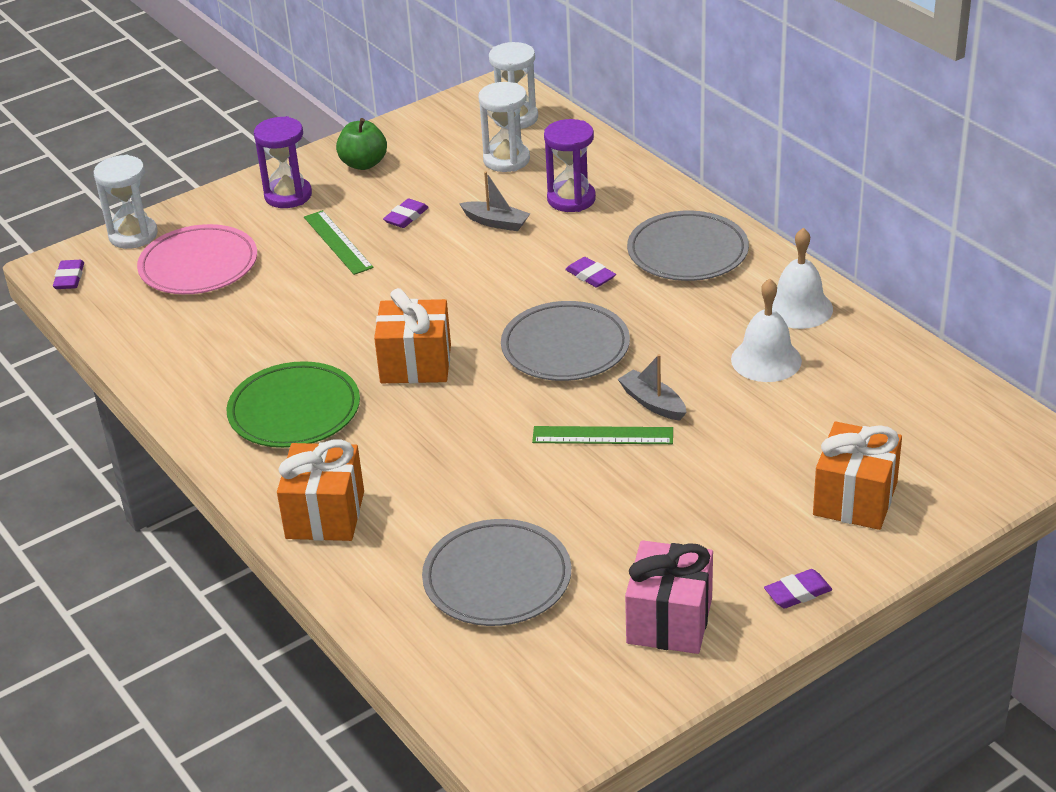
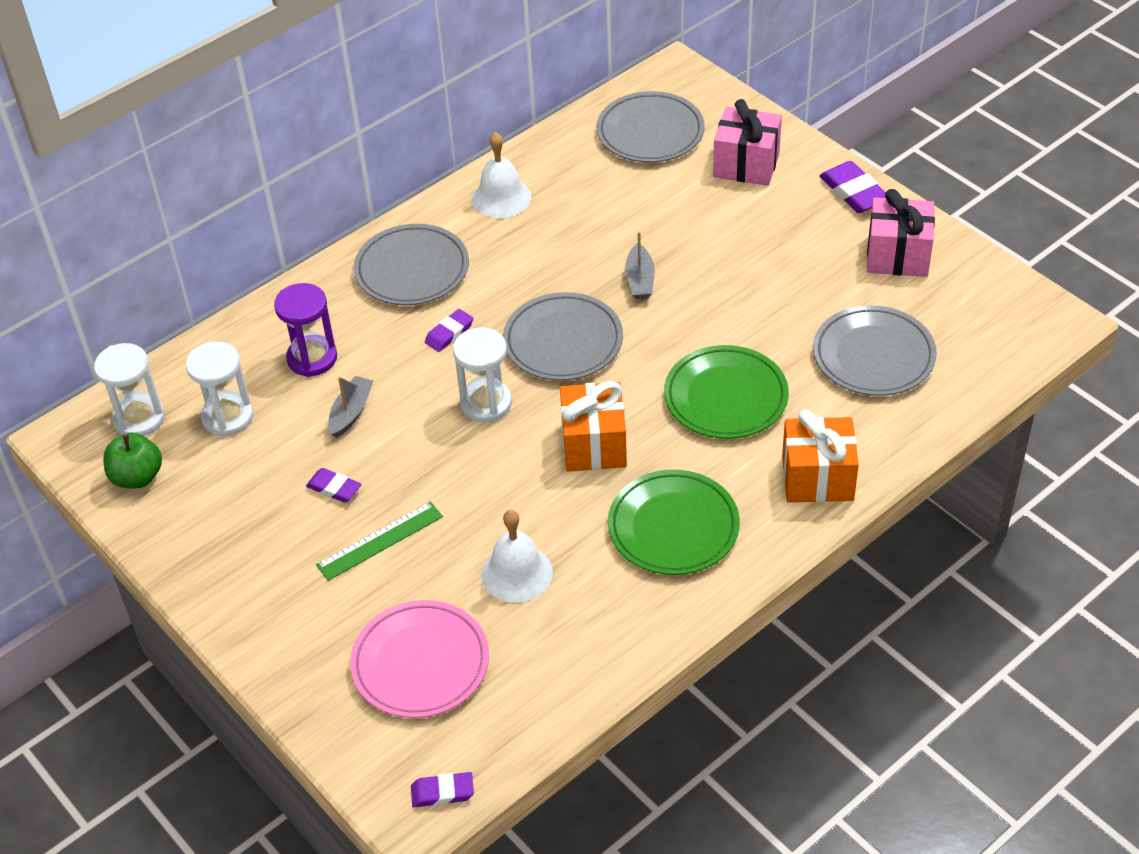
camera: 95 degrees left, 10 degrees up
white hourglass [94,155,158,249] -> white hourglass moved to [453,327,512,423]
purple hourglass [254,116,312,208] -> none
green apple [336,118,387,170] -> green apple moved to [103,433,162,489]
green ruler [532,426,673,444] -> none
grey boat [618,354,686,421] -> grey boat turned 45 degrees counterclockwise [625,232,655,299]
white bell [731,279,802,382] -> white bell moved to [481,510,553,603]
purple eraser [764,569,832,608] -> purple eraser [819,161,886,213], size x1.61
orange gift [813,421,902,530] -> pink gift [713,99,782,186]
none -> grey plate [596,91,705,162]
none -> green plate [664,345,789,439]

